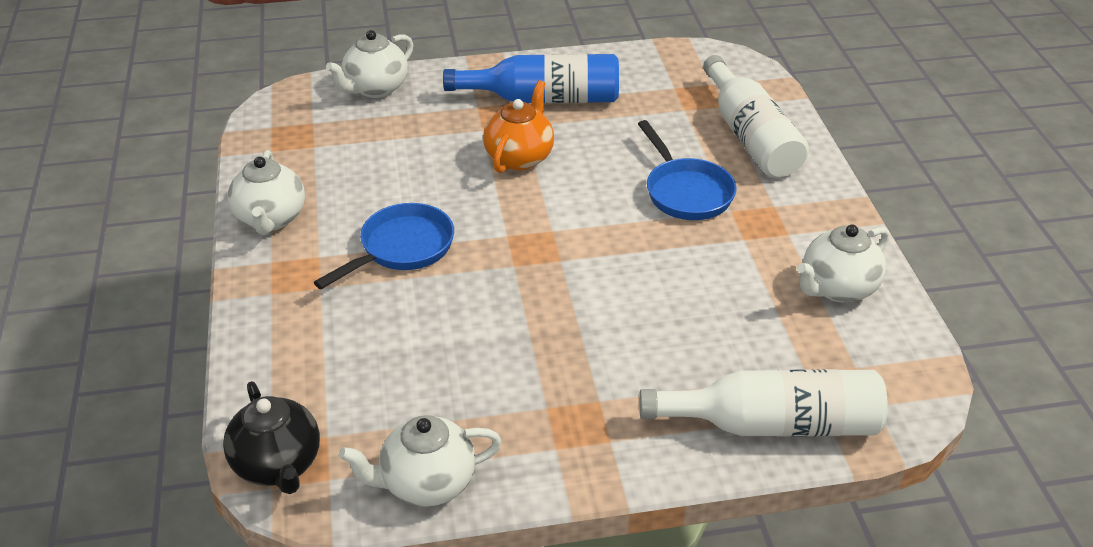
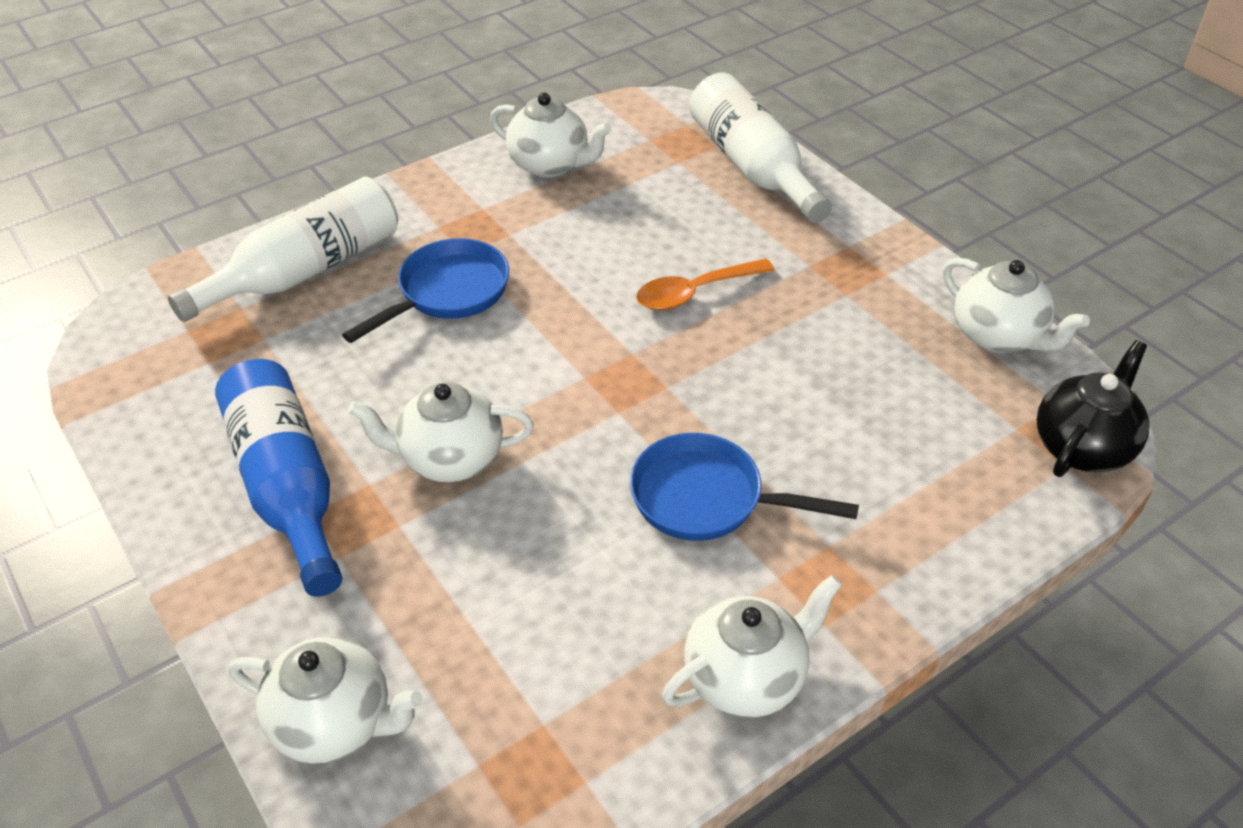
camera: 115 degrees left, 5 degrees up
orange teapot [483,80,554,173] -> white teapot [348,382,534,482]
none -> orange spoon [636,258,775,310]

